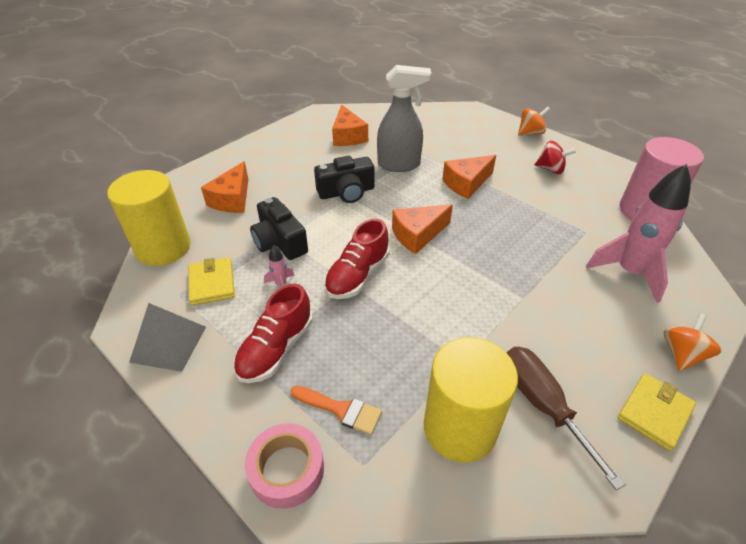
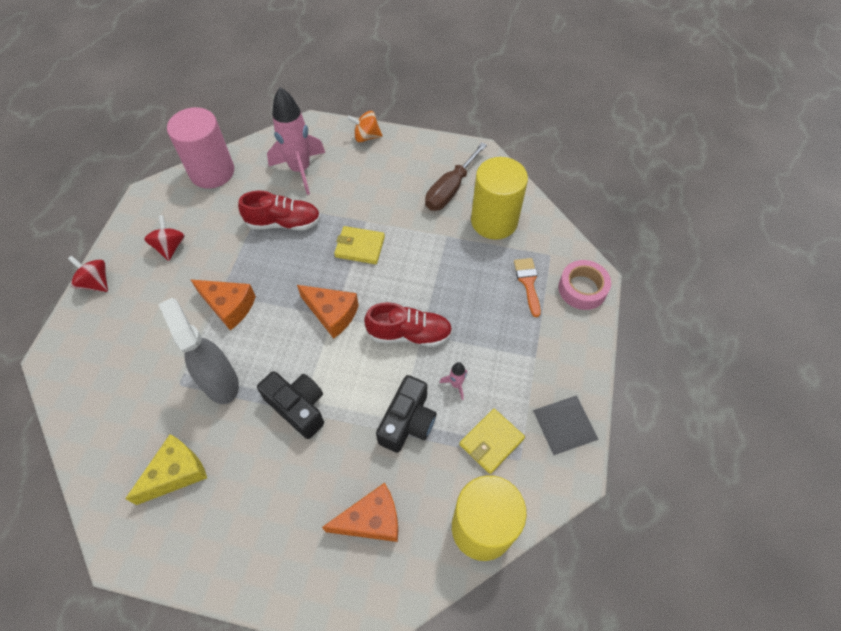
camera: 120 degrees left, 15 degrees up
red shoe [234,283,313,383] -> red shoe moved to [238,191,321,230]
orange cheese [332,104,368,146] -> yellow cheese [125,434,207,505]
orange spinning top [518,107,550,136] -> red spinning top [68,256,108,292]
yellow wallet [617,373,696,451] -> yellow wallet moved to [334,226,385,264]

